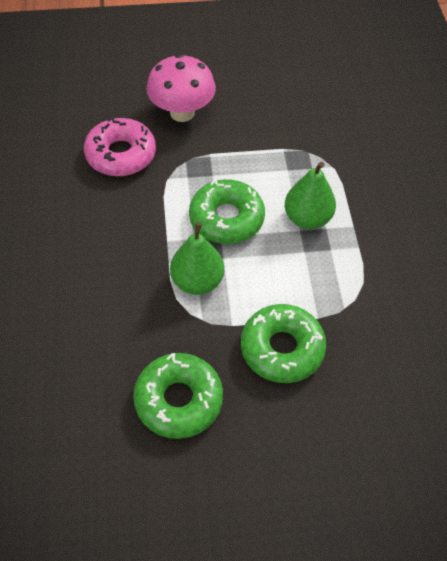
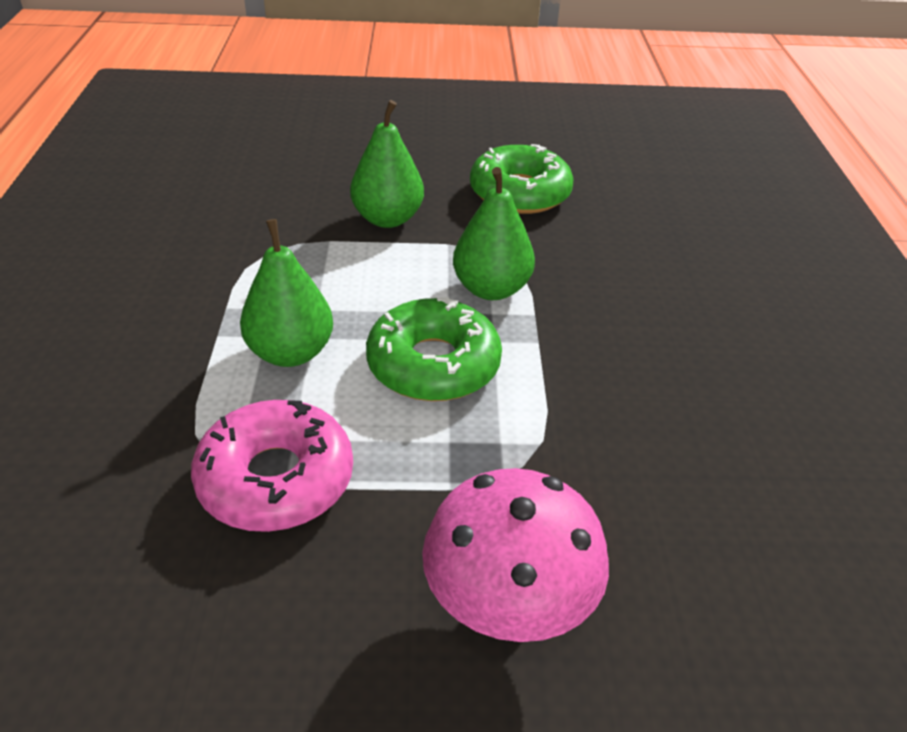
camera: 175 degrees left, 15 degrees down
pink donut [84,116,156,176] -> pink donut moved to [191,400,353,532]
green donut [241,304,326,383] -> green pear [350,100,424,228]

